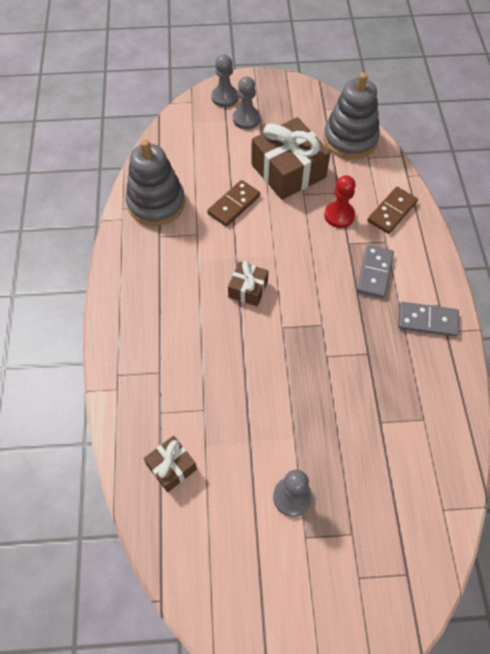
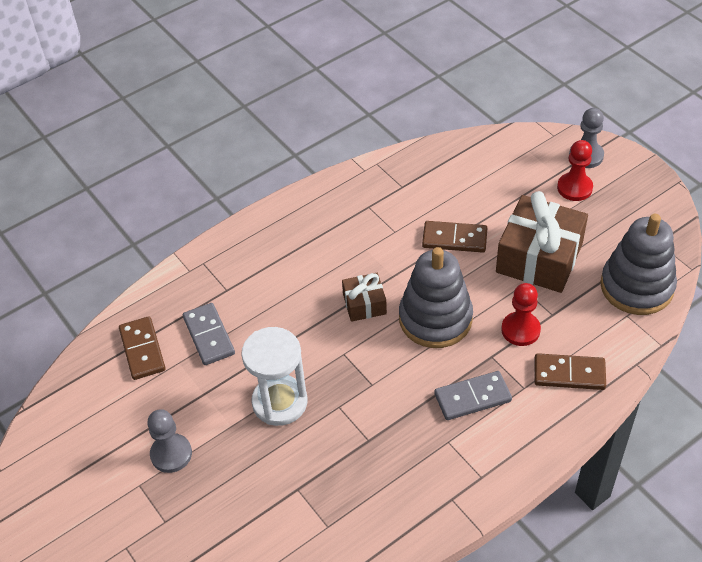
camera: 60 degrees right, 10 degrees down
grey stacking toy [126,140,185,226] -> grey stacking toy moved to [399,247,473,348]
brown gift [144,436,197,492] -> brown domino [119,316,166,380]
grey pawn [233,76,260,129] -> red pawn [557,140,593,201]
grey domino [398,302,459,337] -> grey domino moved to [183,303,235,365]
none -> white hourglass [241,327,308,426]

